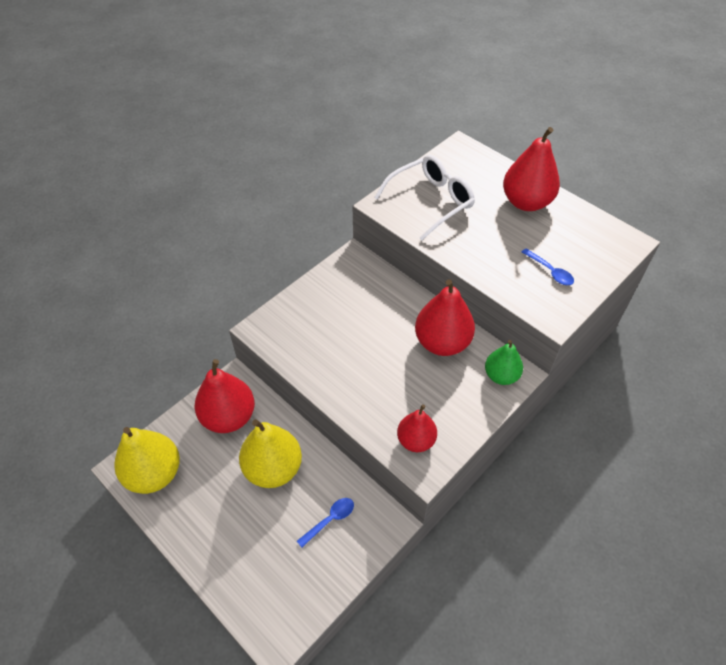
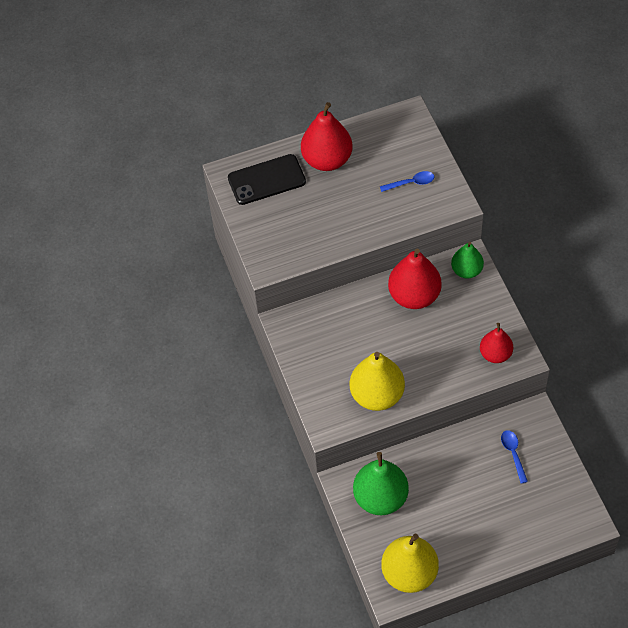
camera: 60 degrees left, 5 degrees up
red pear [195,359,255,433] -> green pear [353,452,409,515]
yellow pear [239,419,302,488] -> yellow pear moved to [350,352,405,411]
white glasses [374,155,475,240] -> none
none -> black phone [228,154,306,205]

